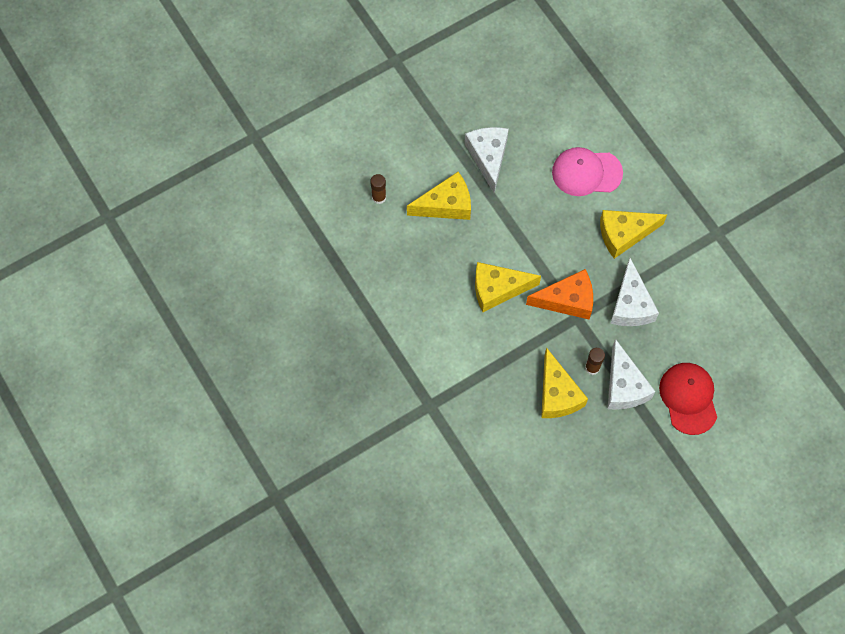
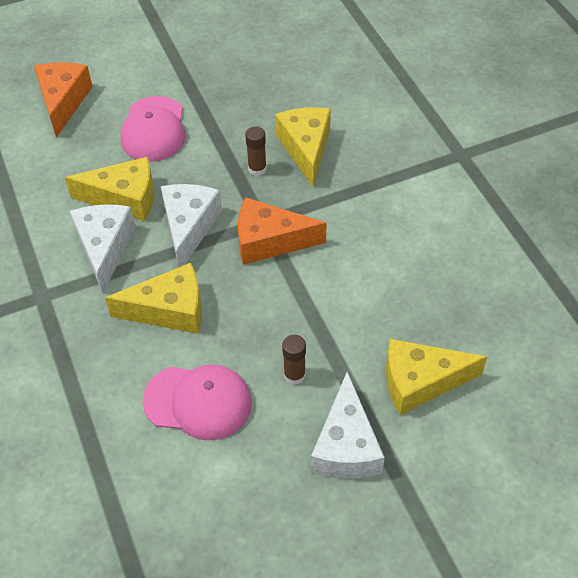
camera: 170 degrees left, 15 degrees down
brown glue stick [370,174,386,204] -> brown glue stick moved to [282,335,306,385]
yellow cheese [475,262,541,312] -> yellow cheese moved to [65,157,154,221]
white cheese [608,339,656,410] -> white cheese moved to [70,204,135,293]
red cap [659,363,717,435] -> pink cap [120,96,186,162]
none -> orange cheese [34,62,93,138]

